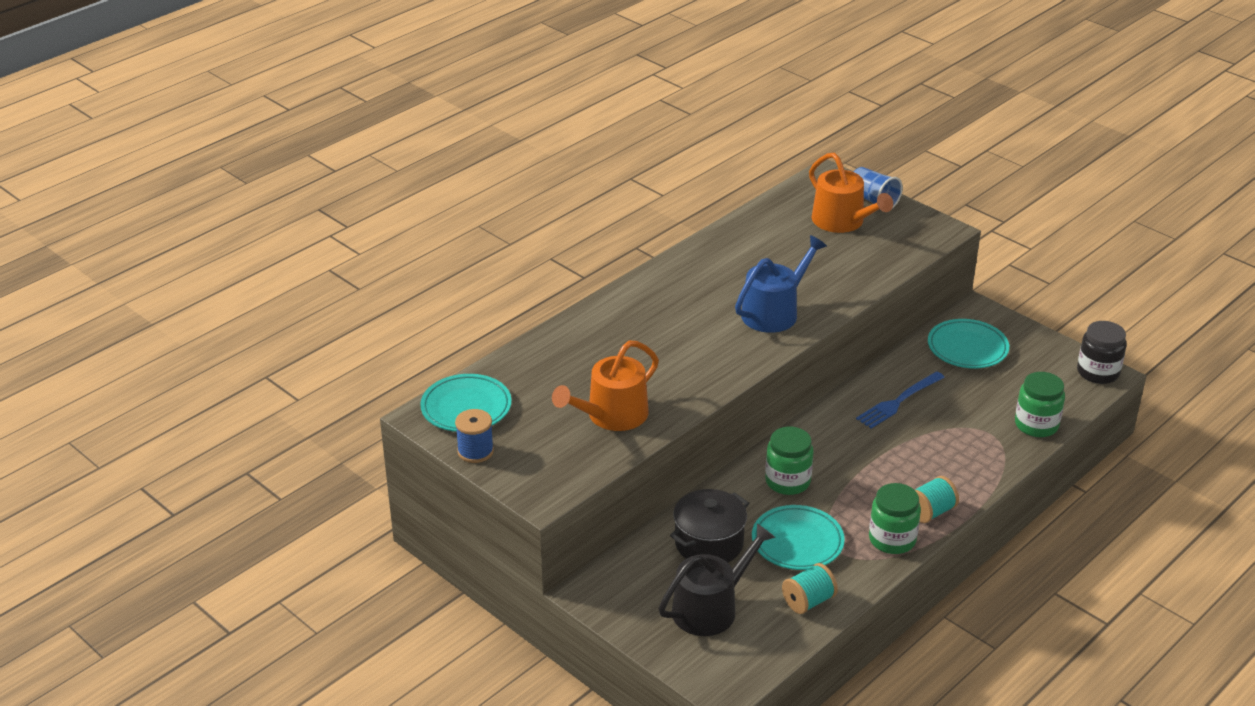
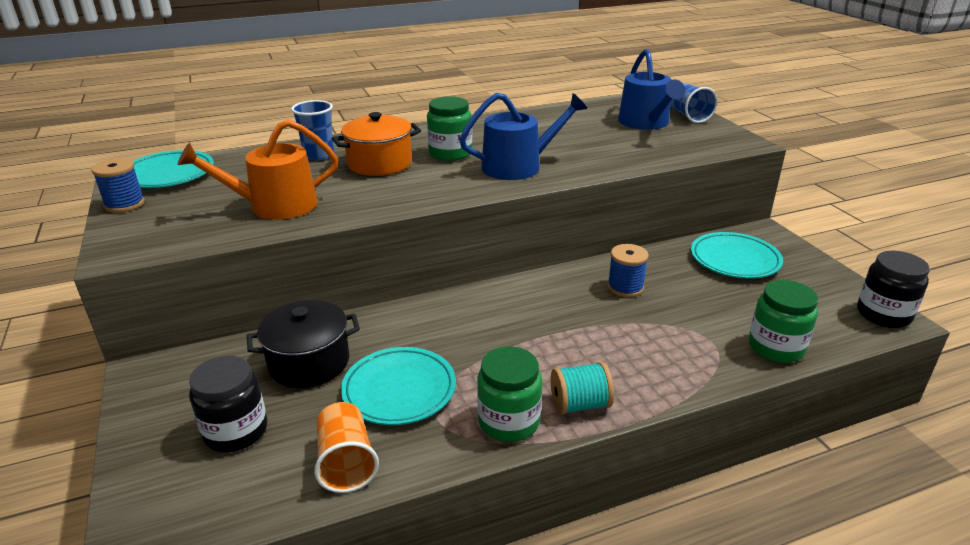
camera: 25 degrees right, 5 degrees down
black watering can [659,524,776,636] -> black jar [189,356,267,452]
green jar [765,427,814,495] -> green jar moved to [427,96,472,161]
turquoise spool [782,563,838,614] -> orange cup [314,402,379,493]
orange watering can [809,153,893,233] -> blue watering can [618,49,685,130]
blue fork [856,371,945,429] -> blue spool [608,244,649,297]
none -> blue cup [291,100,334,160]
none -> orange pot [332,112,421,176]

